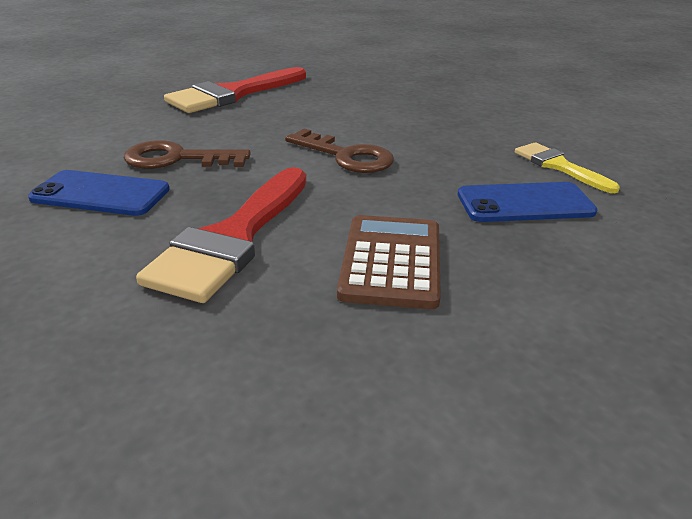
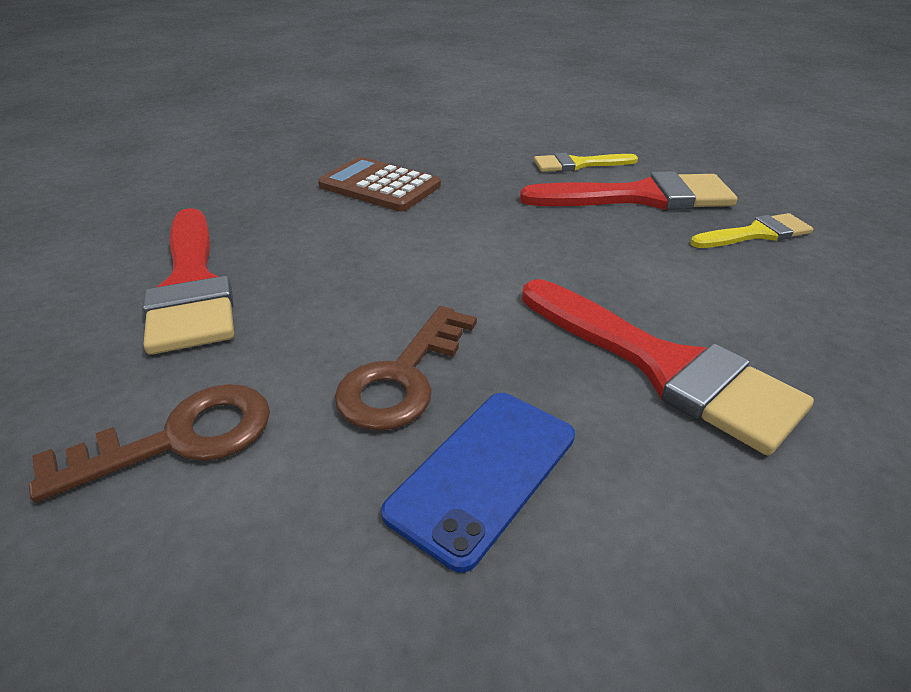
camera: 65 degrees left, 5 degrees up
brown key [285,129,394,173] -> brown key moved to [29,384,270,502]
brown calculator [337,215,441,309] -> brown calculator moved to [318,157,441,211]
blue phone [458,182,598,222] -> red brush [520,171,737,210]
none -> yellow brush [690,213,813,248]

